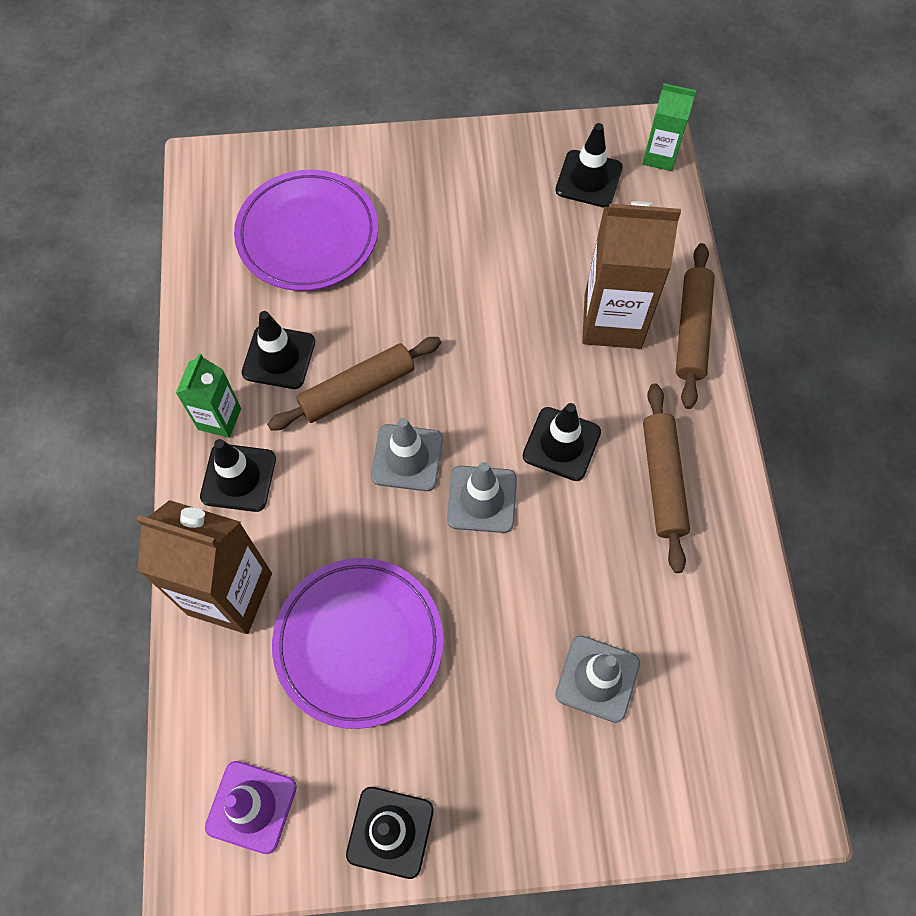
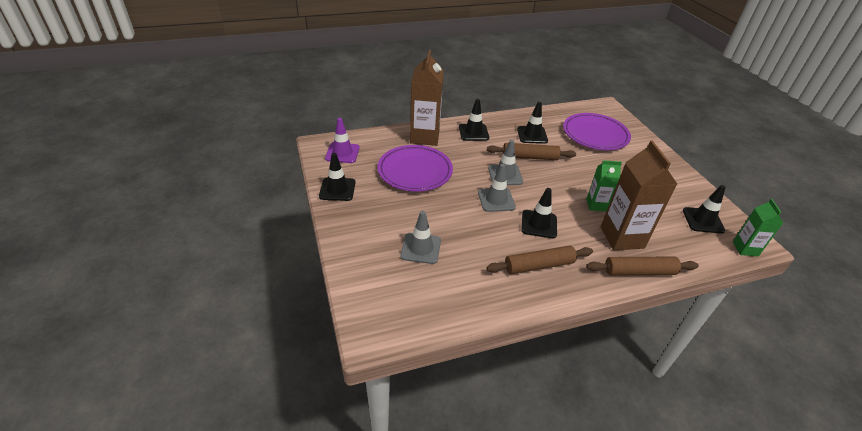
camera: 75 degrees right, 25 degrees down
green carton [176,353,241,438] -> green carton moved to [586,160,622,211]
brown rolling pin [267,337,441,431] -> brown rolling pin turned 45 degrees counterclockwise [487,143,576,160]

